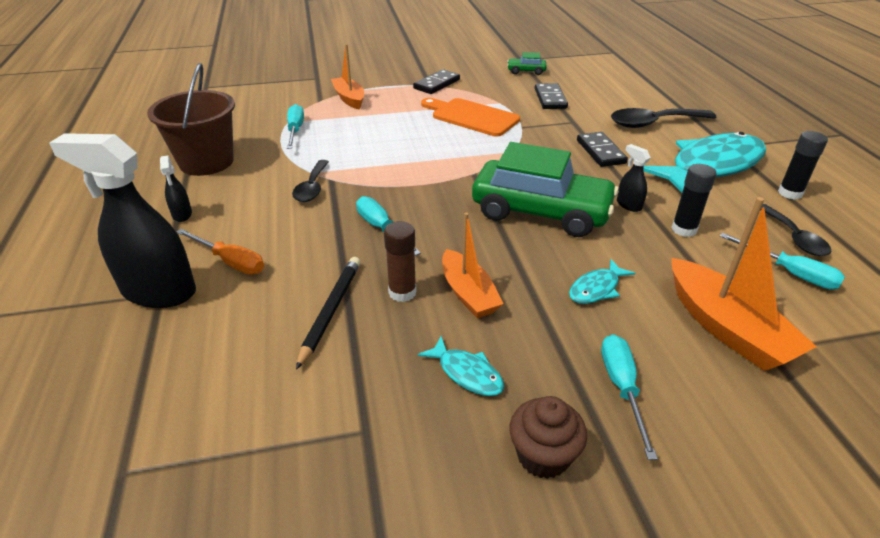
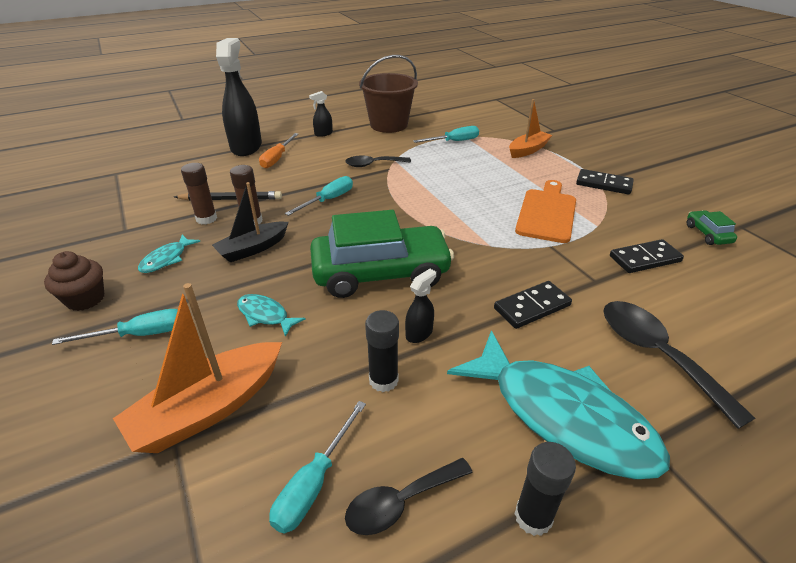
camera: 75 degrees right, 0 degrees up
orange boat [442,213,504,318] -> black boat [212,182,289,262]
green car [472,142,619,237] -> green car turned 105 degrees counterclockwise [310,210,454,298]
none -> brown glue stick [181,163,217,224]

